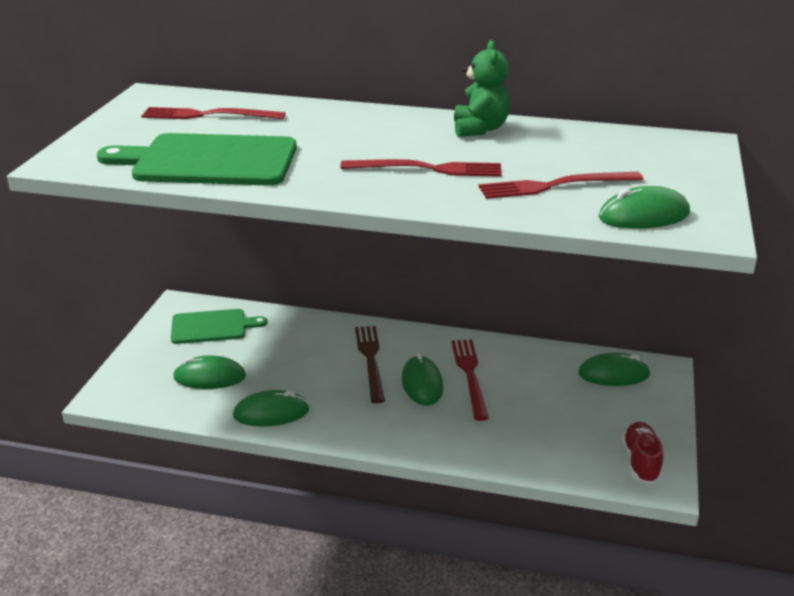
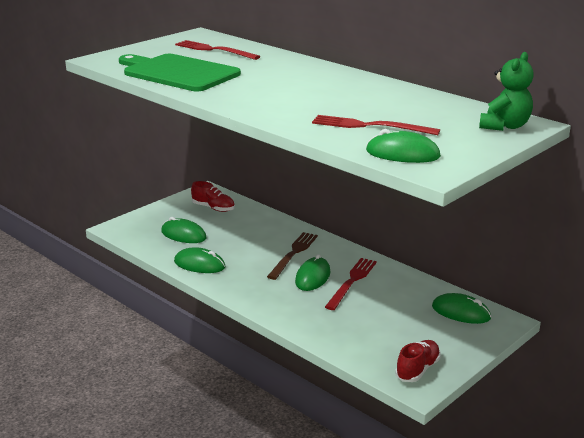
camera: 30 degrees right, 5 degrees down
green cutting board [171,309,268,344] -> red shoe [191,181,235,212]
red fork [340,159,502,177] -> none
green teddy bear [454,40,510,137] -> green teddy bear moved to [479,52,534,131]

